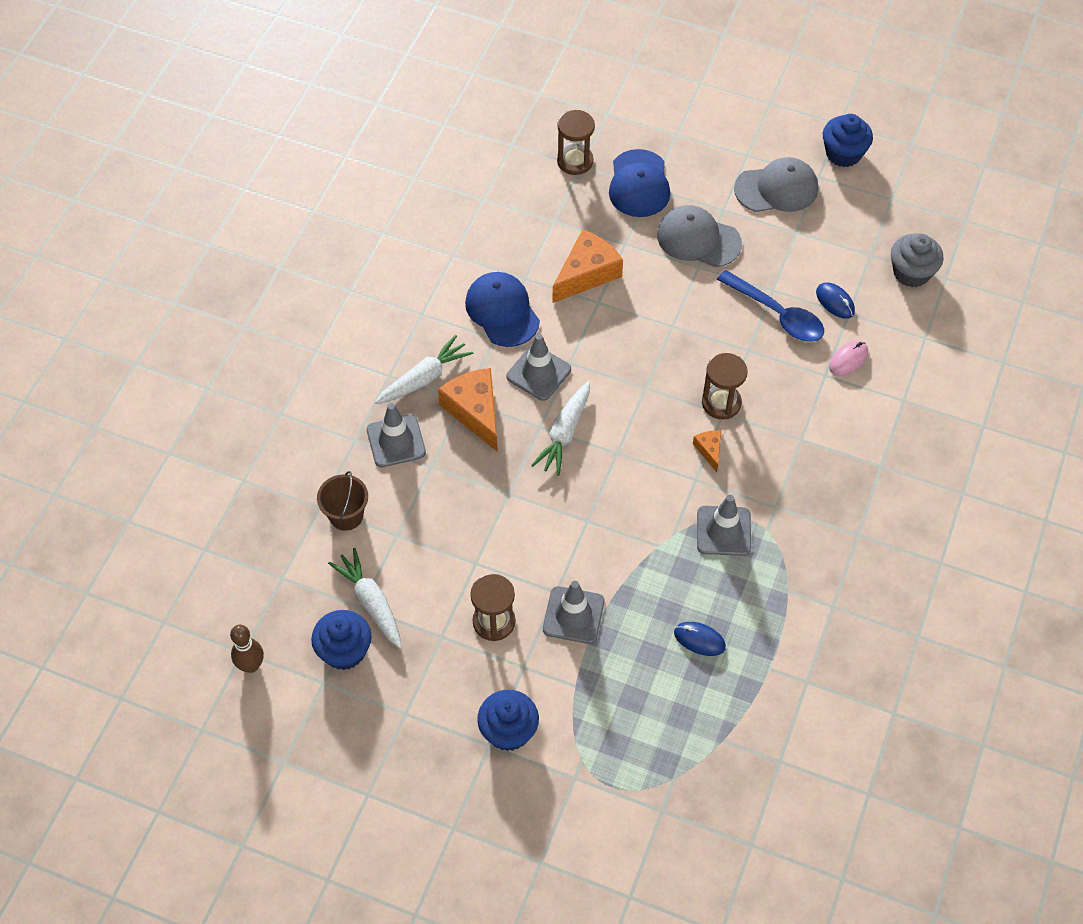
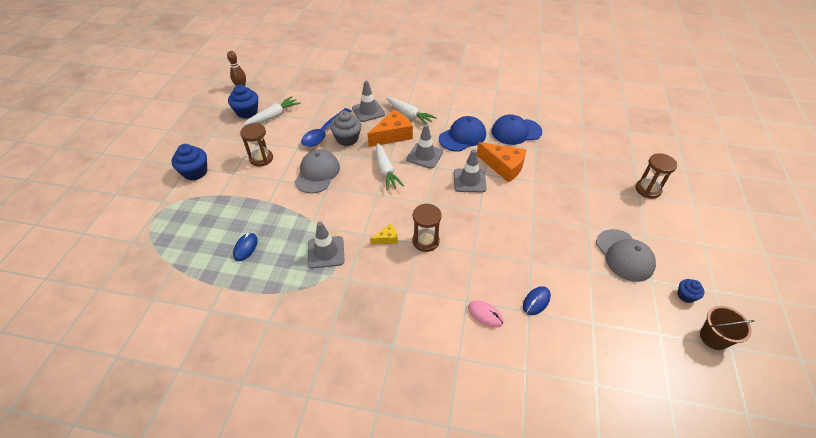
camera: 80 degrees right, 10 degrees down
brown bucket [317,471,368,531] -> brown bucket moved to [700,306,754,350]
white carrot [531,381,590,476] -> white carrot turned 120 degrees counterclockwise [376,143,404,191]
grey traffic cone [543,581,604,644] -> grey traffic cone moved to [454,149,487,193]
brown hourglass [557,110,595,175] -> brown hourglass moved to [635,153,677,199]
blue cap [609,149,670,217] -> blue cap moved to [491,115,542,145]
grey cap [657,205,742,268] -> grey cap moved to [295,150,340,193]
orange cheese [693,431,722,472] -> yellow cheese [370,224,398,244]
blue spoon [717,270,824,342] -> blue spoon moved to [301,108,352,147]
blue cupcake [823,114,873,167] -> blue cupcake [678,279,705,303], size x0.57
grey cupcake [891,234,944,287] -> grey cupcake moved to [330,111,362,146]

